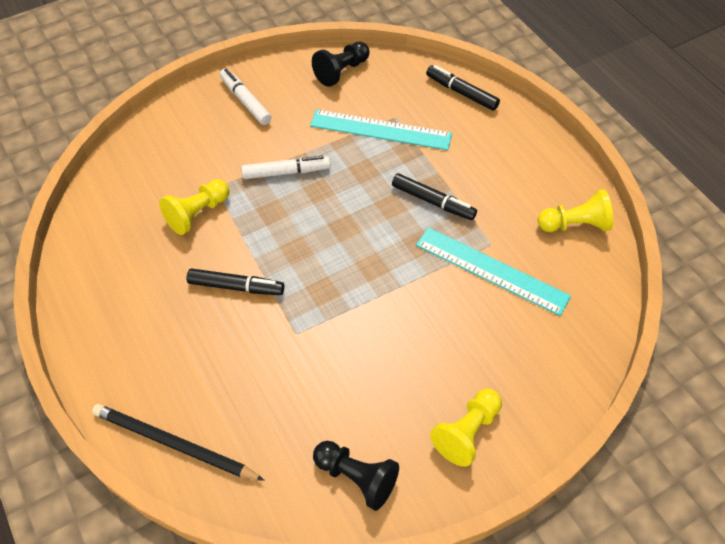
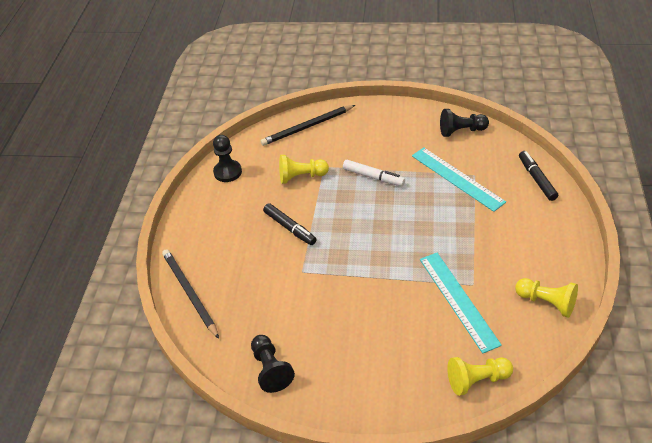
camera: 40 degrees right, 10 degrees down
white marker [220,68,272,125] -> none
black marker [392,173,477,220] -> none
yellow pawn [430,389,502,467] -> yellow pawn moved to [447,357,513,396]
none -> black pawn [213,135,242,182]
none -> black pencil [261,105,355,146]

